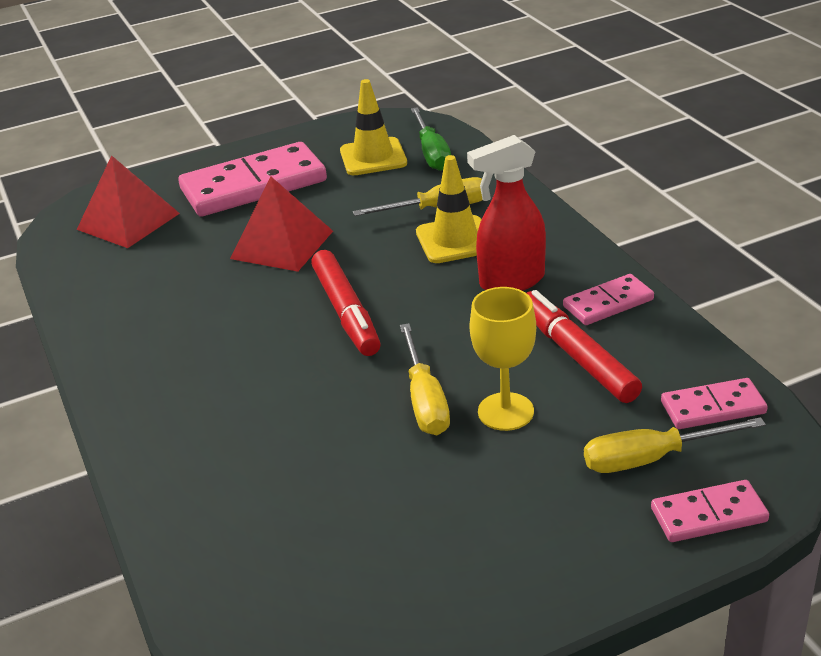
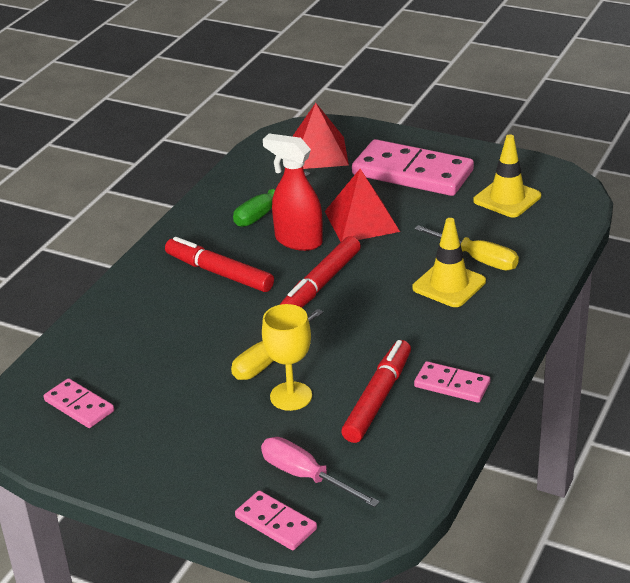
camera: 50 degrees right, 0 degrees up
green screwdriver [411,107,451,171] -> green screwdriver moved to [233,171,310,227]
red spray bottle [467,135,546,291] -> red spray bottle moved to [263,133,323,251]
yellow screwdriver [584,417,766,473] -> pink screwdriver [261,437,380,507]
pink domino [661,378,768,429] -> pink domino moved to [44,378,114,428]
none -> red marker [165,237,274,292]

